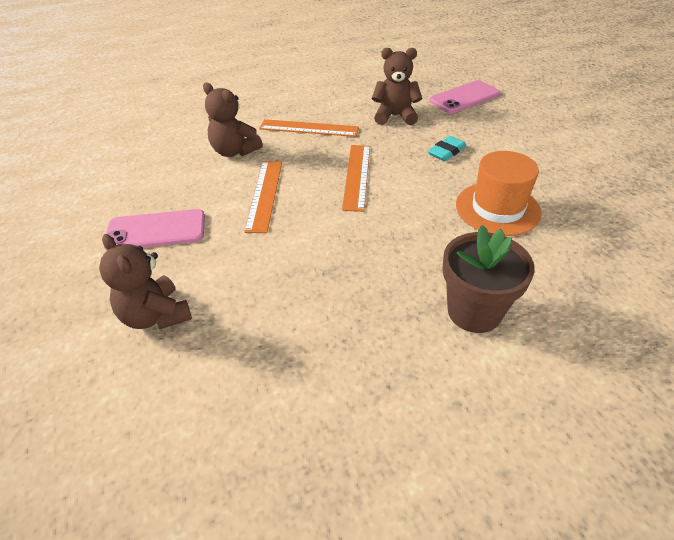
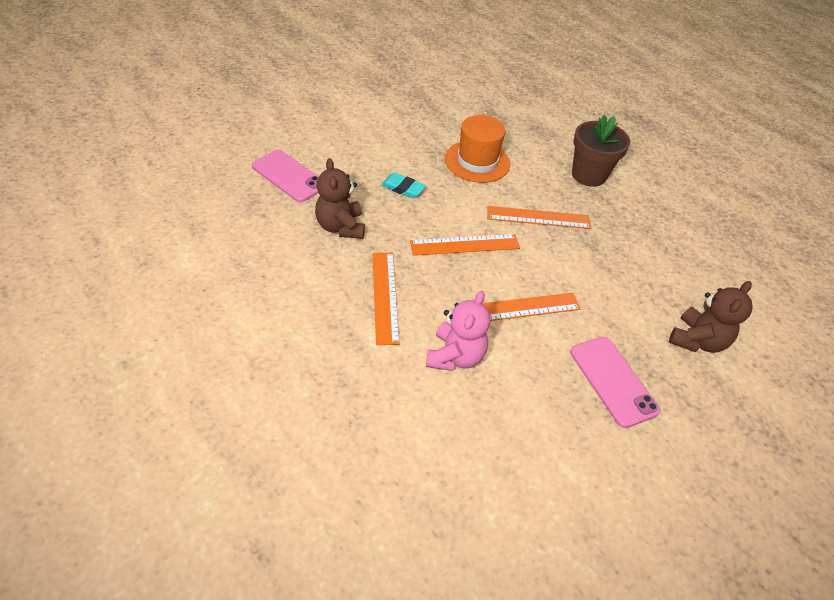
camera: 110 degrees left, 5 degrees up
brown teddy bear [203,83,263,157] -> pink teddy bear [426,291,490,371]
none -> orange ruler [487,206,591,229]

